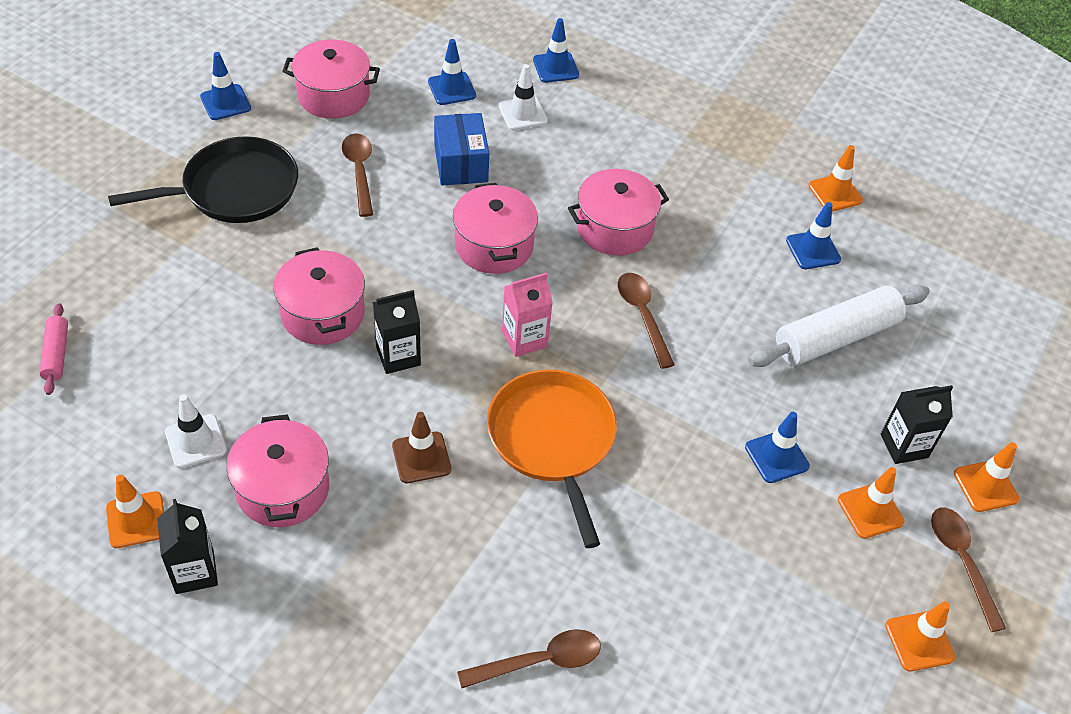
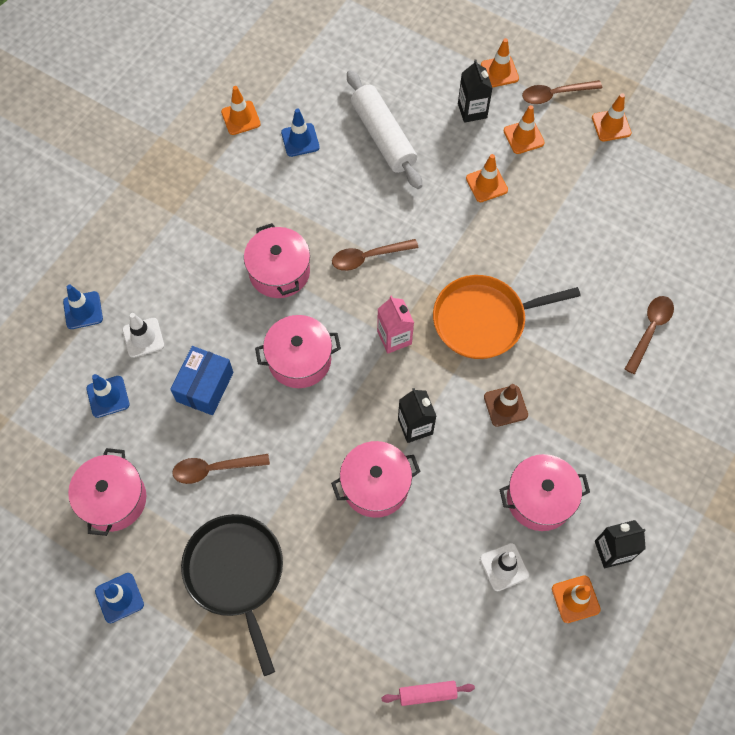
camera: 85 degrees left, 15 degrees up
blue box [434,113,489,186] -> blue box turned 60 degrees counterclockwise [170,346,234,415]
brown spoon [457,629,601,688] -> brown spoon turned 45 degrees clockwise [625,296,674,374]
blue traffic cone [745,412,810,483] -> orange traffic cone [466,154,508,202]

